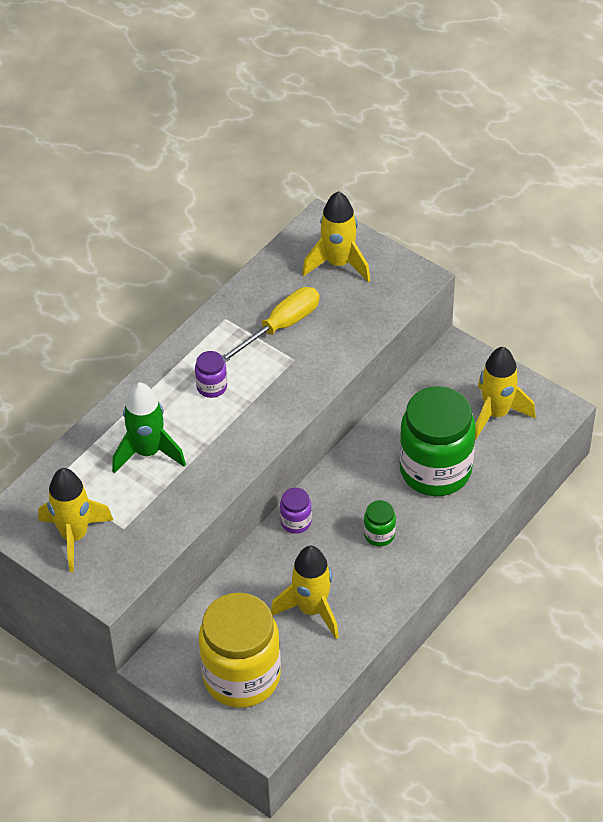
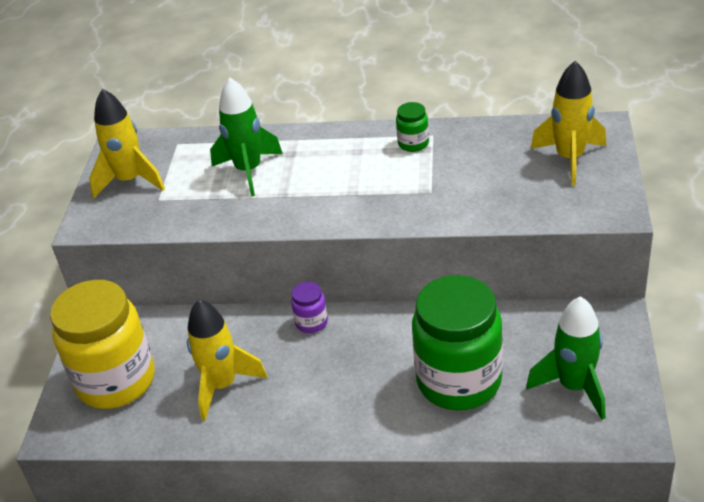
camera: 60 degrees right, 10 degrees down
purple jar [195,351,227,398] -> none
yellow screwdriver [222,287,320,363] -> none
green jar [364,500,396,547] -> green jar moved to [396,102,429,152]
yellow rocket [475,347,536,439] -> green rocket [526,296,605,420]

